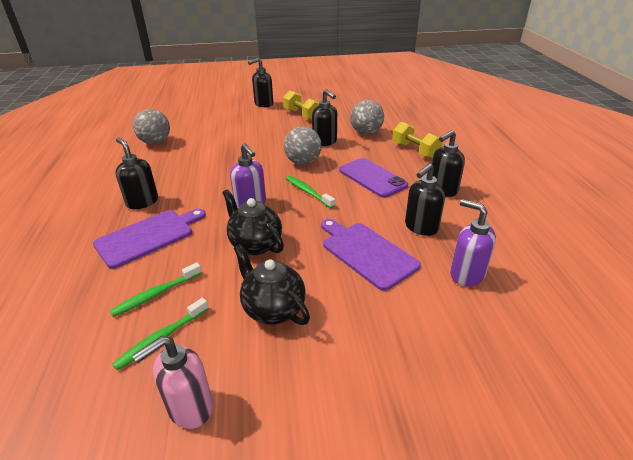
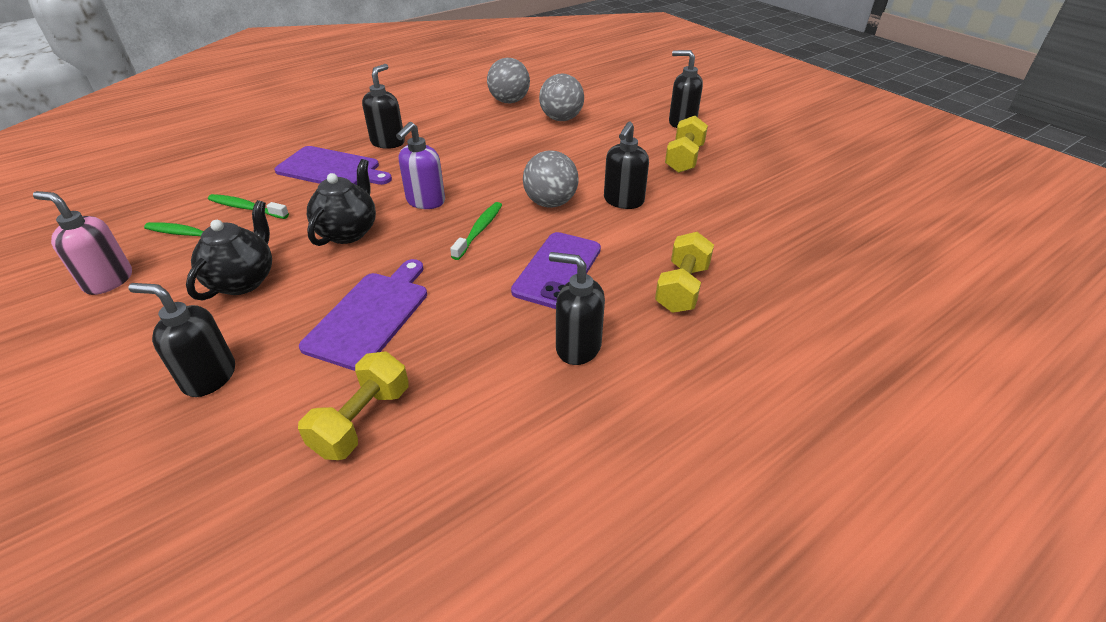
camera: 60 degrees right, 5 degrees up
grey ball [350,100,384,135] -> grey ball moved to [539,73,584,121]
black soap dispenser [405,163,445,236] -> black soap dispenser moved to [129,283,235,397]
purple soap dispenser [450,199,496,286] -> yellow dumbbell [298,351,409,460]

